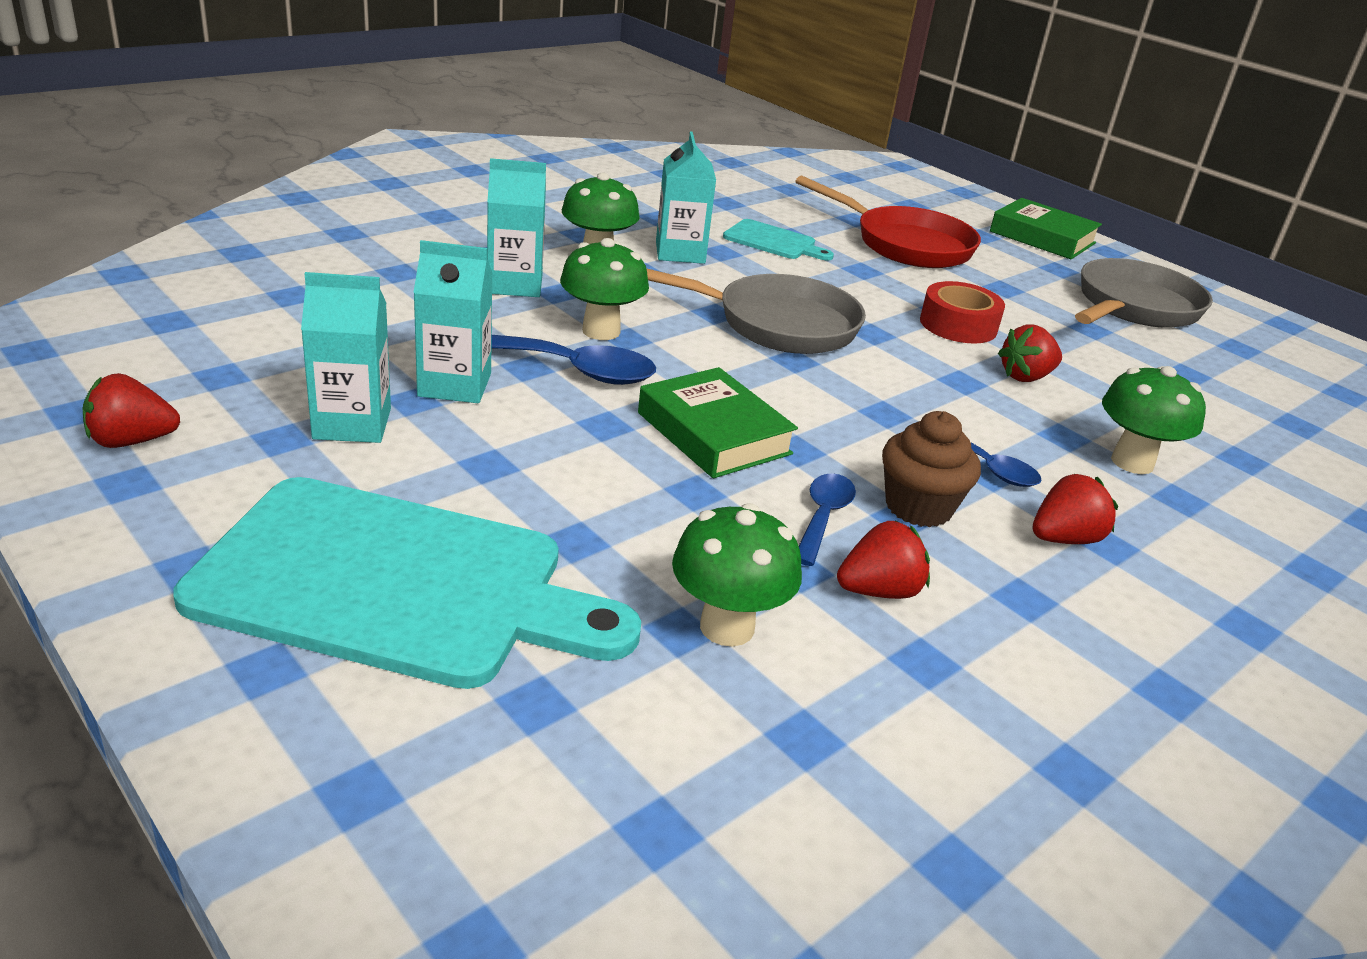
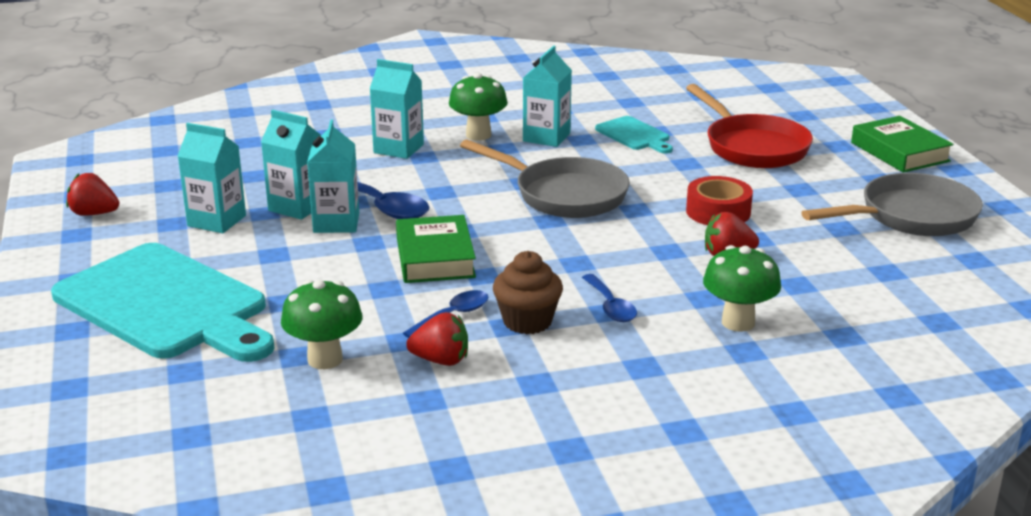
camera: 30 degrees right, 5 degrees down
green mushroom [560,238,649,340] -> none
red strawberry [1033,474,1118,544] -> none
none -> turquoise carton [307,119,359,233]

